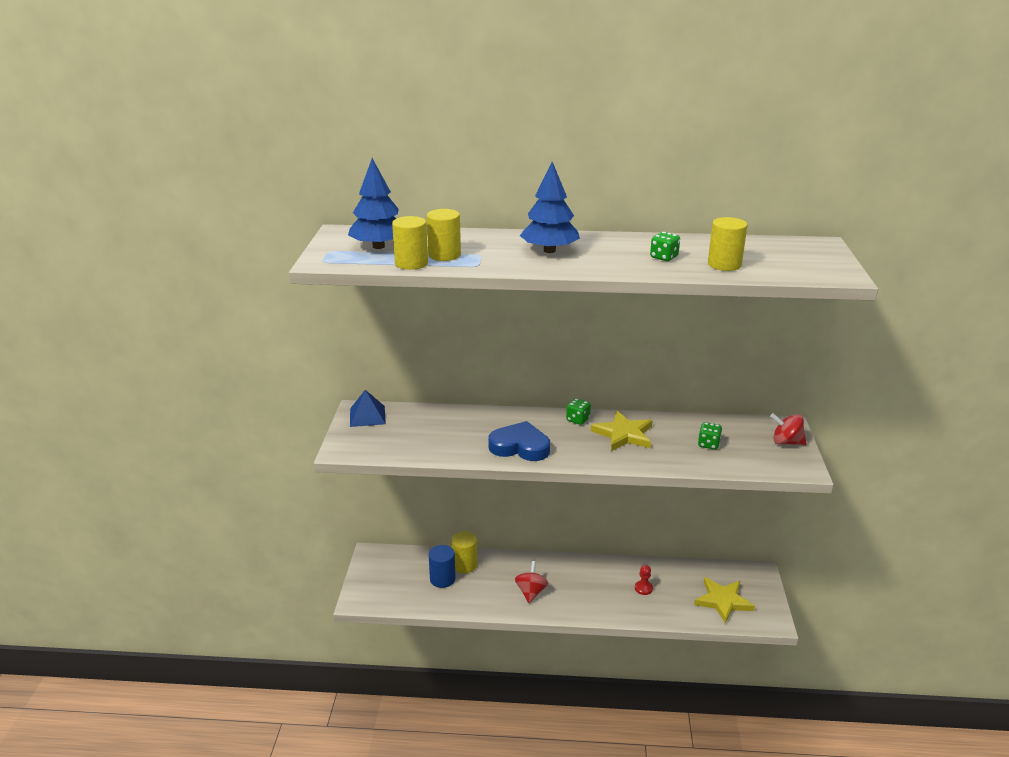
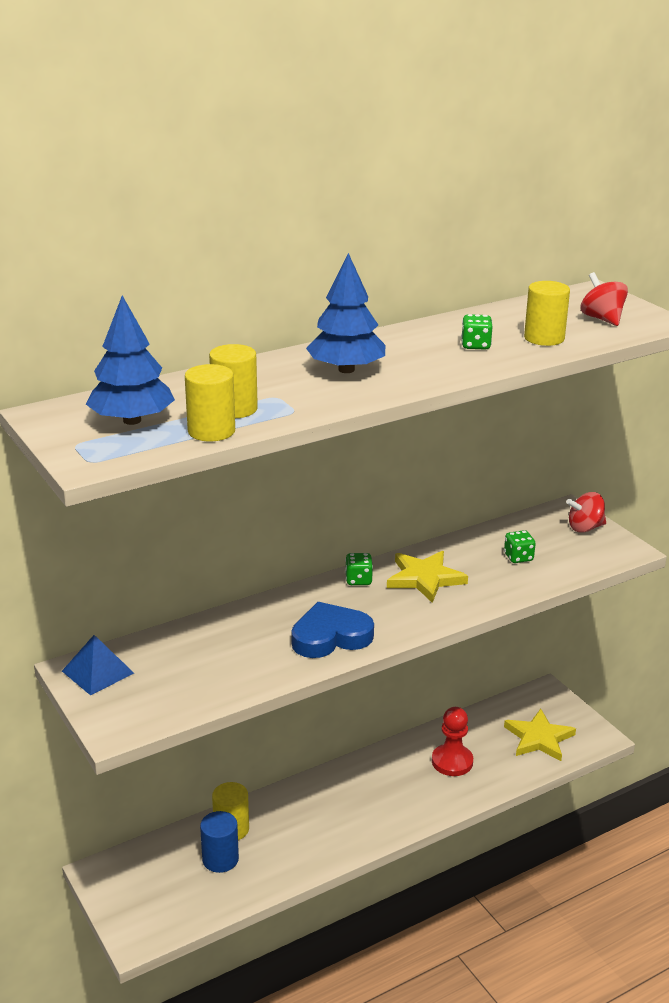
camera: 35 degrees left, 0 degrees up
red spinning top [515,561,548,603] -> red spinning top moved to [580,272,628,326]
red pawn [635,565,653,595] -> red pawn [432,707,473,776], size x1.80

